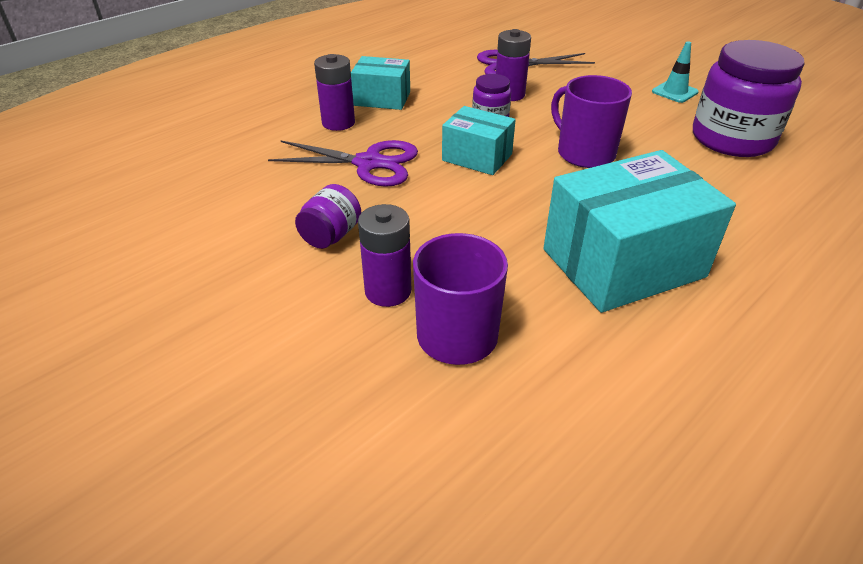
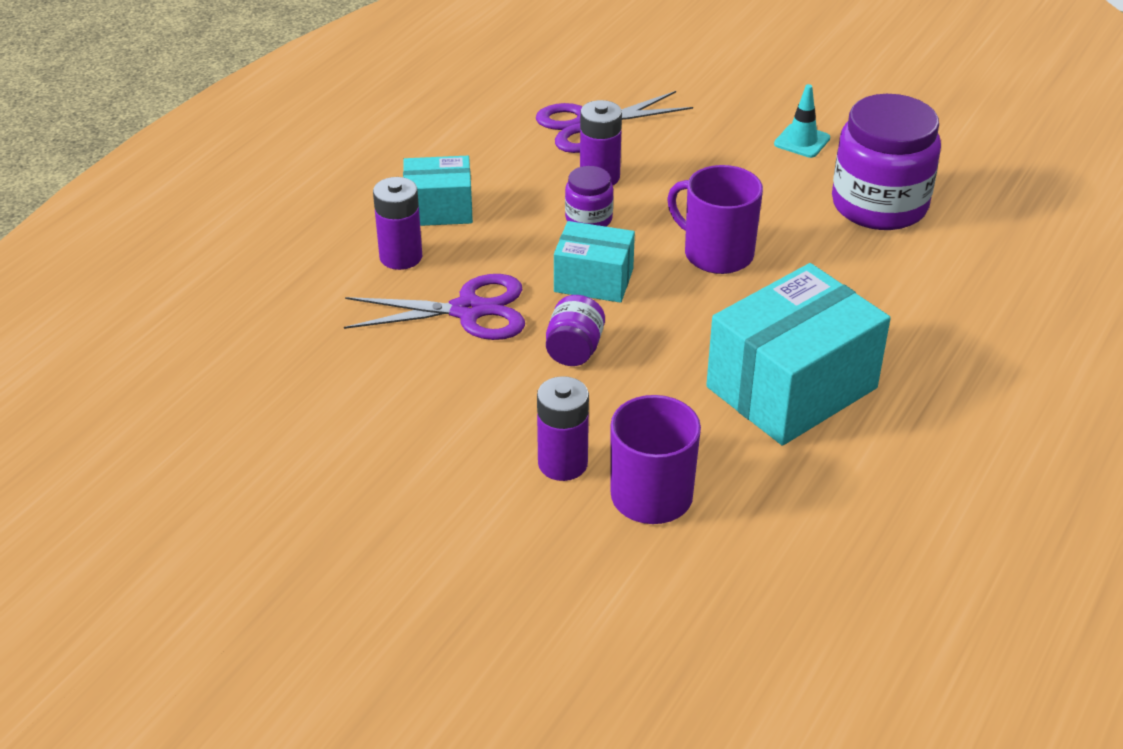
camera: 15 degrees left, 0 degrees up
purple jar [295,184,361,249] -> purple jar moved to [546,295,605,366]

